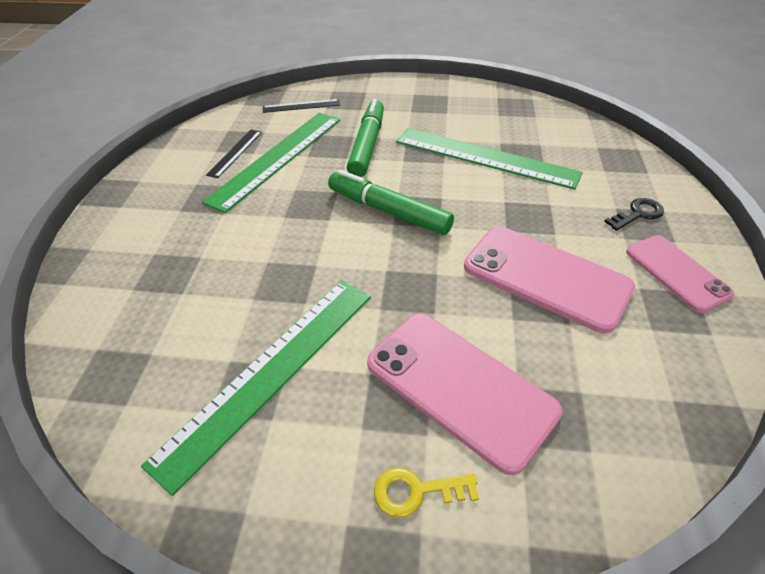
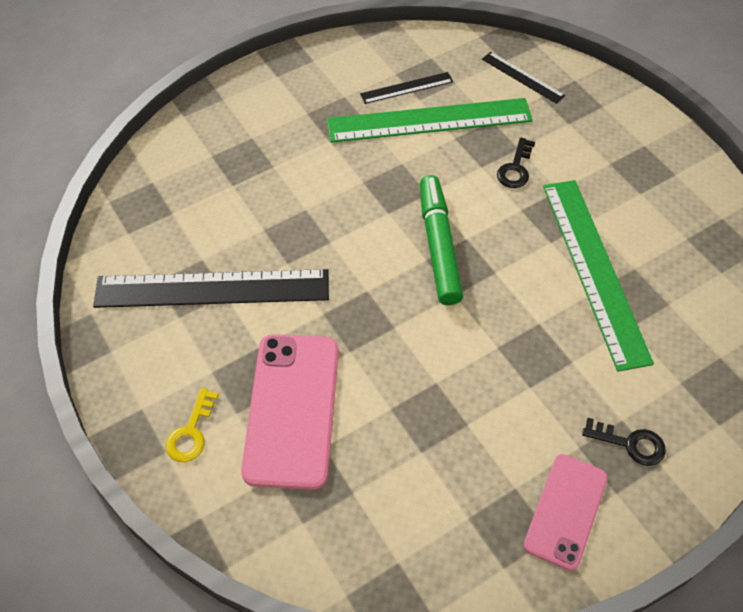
camera: 50 degrees right, 10 degrees up
green ruler [141,280,371,496] -> black ruler [93,269,329,308]
green marker [347,98,384,177] -> black key [497,138,535,188]
yellow key [374,467,479,518] -> yellow key turned 120 degrees counterclockwise [165,388,219,462]
pink phone [464,226,635,333] -> none

